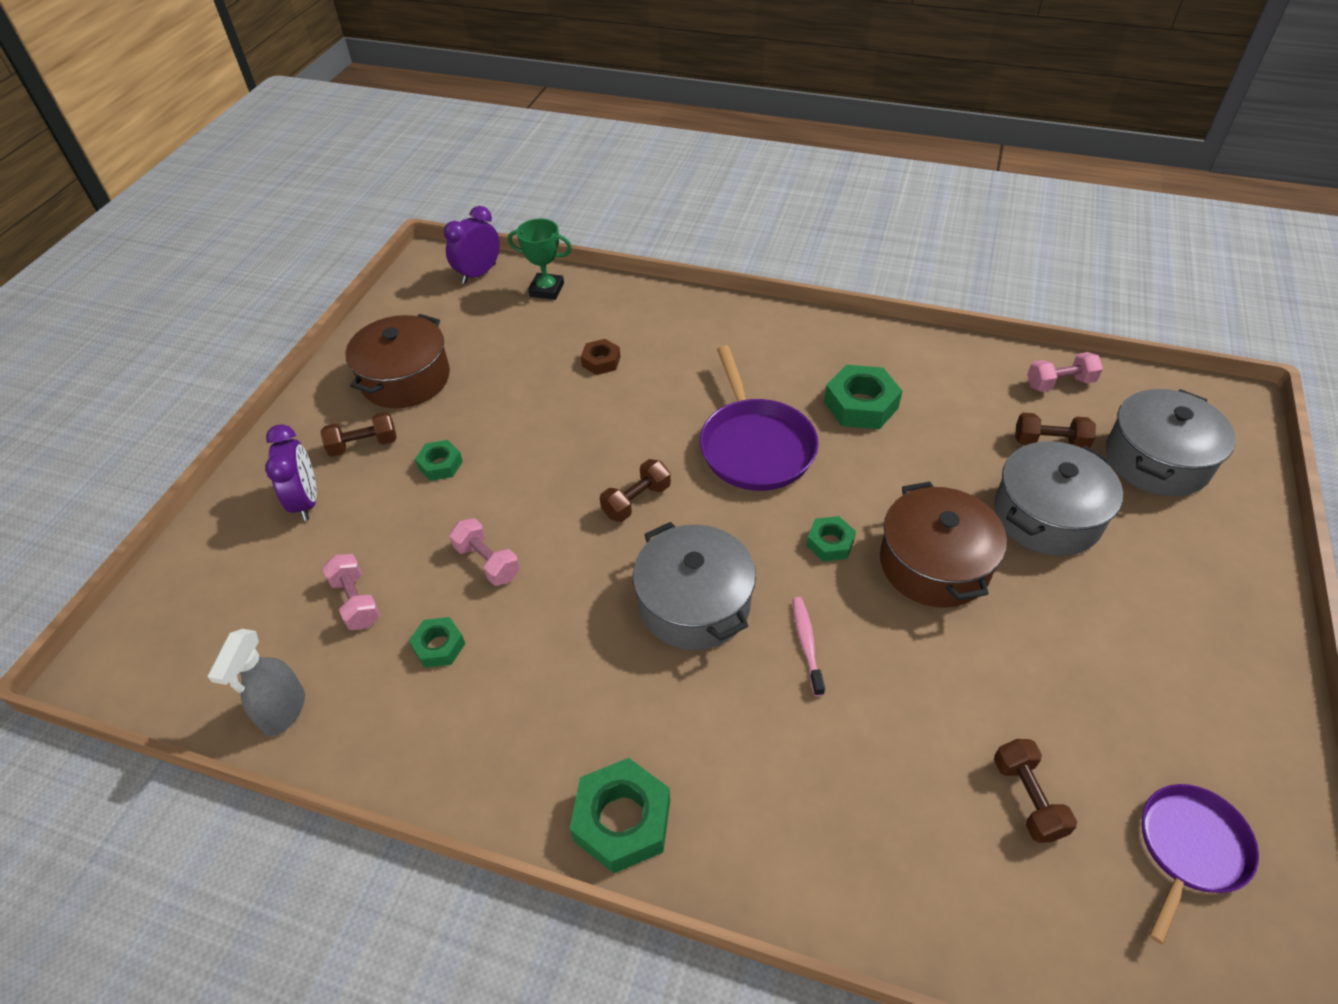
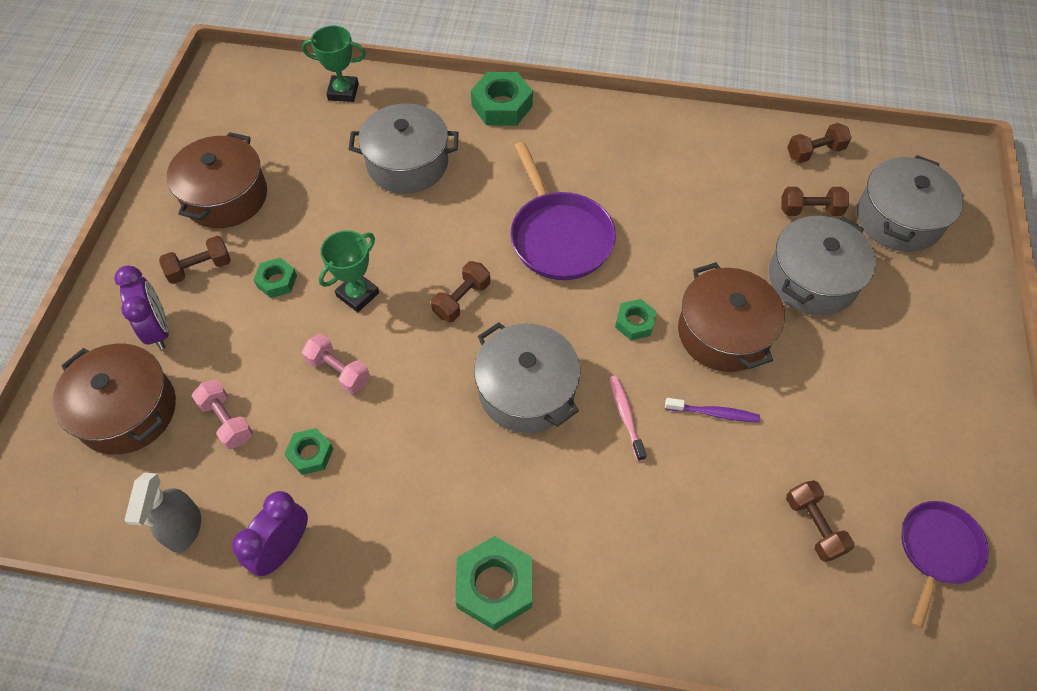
camera: 10 degrees left, 10 degrees up
purple clock [444,206,500,284] -> purple clock moved to [232,491,308,576]
brown nut [581,339,621,375] -> grey pot [349,103,459,194]
green nut [824,365,902,429] -> green nut moved to [471,72,533,126]
pink dumbbell [1027,352,1103,392] -> brown dumbbell [787,123,851,163]
none -> brown pot [52,344,176,454]
none -> green trophy [319,230,379,312]
none -> purple toothbrush [665,398,760,422]

